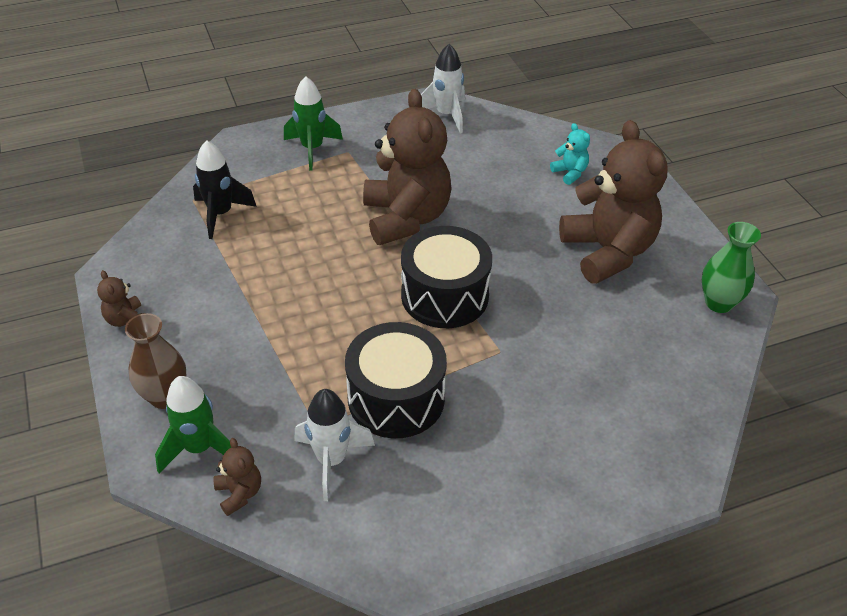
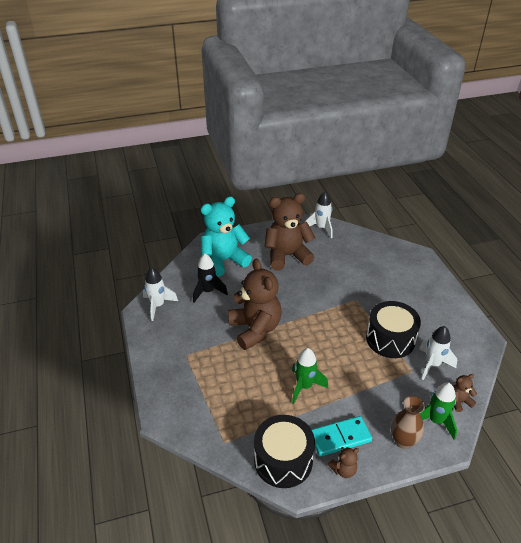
camera: 85 degrees left, 5 degrees down
black rocket [193,140,257,239] -> black rocket moved to [193,254,228,303]
green rocket [284,77,343,171] -> green rocket moved to [292,348,328,404]
brown teddy bear [363,89,452,245] -> brown teddy bear turned 75 degrees clockwise [228,259,282,350]
black drum [401,226,492,328] -> black drum moved to [254,415,315,488]
turquoise teddy bear [550,123,590,185] -> turquoise teddy bear [200,196,252,277], size x2.41
green vase [702,222,761,313] -> white rocket [305,191,332,238]
none -> turquoise domino [311,416,372,457]

